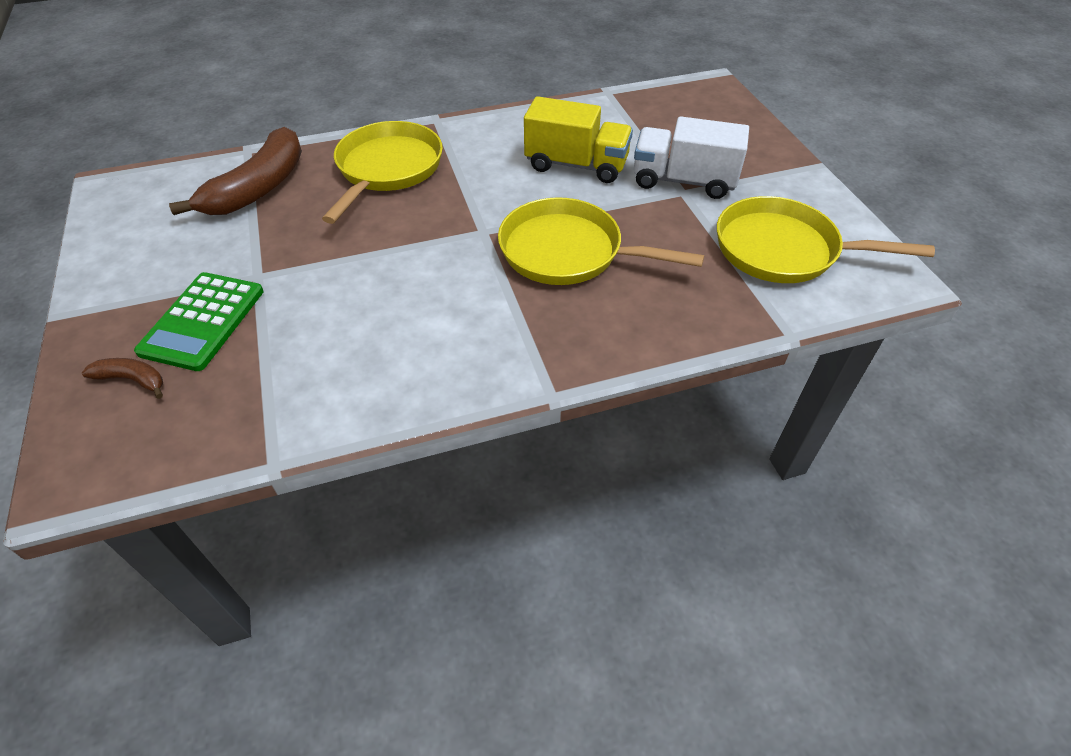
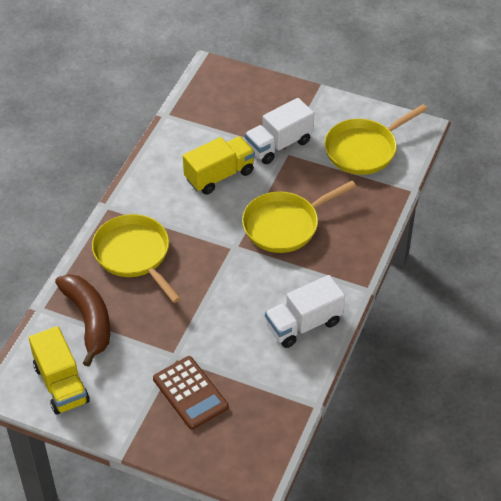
camera: 50 degrees left, 0 degrees up
brown banana [82,358,163,399] -> none
green calculator [134,272,263,371] -> brown calculator [153,356,229,429]
none -> yellow truck [29,326,90,414]
none -> white truck [265,275,345,348]

